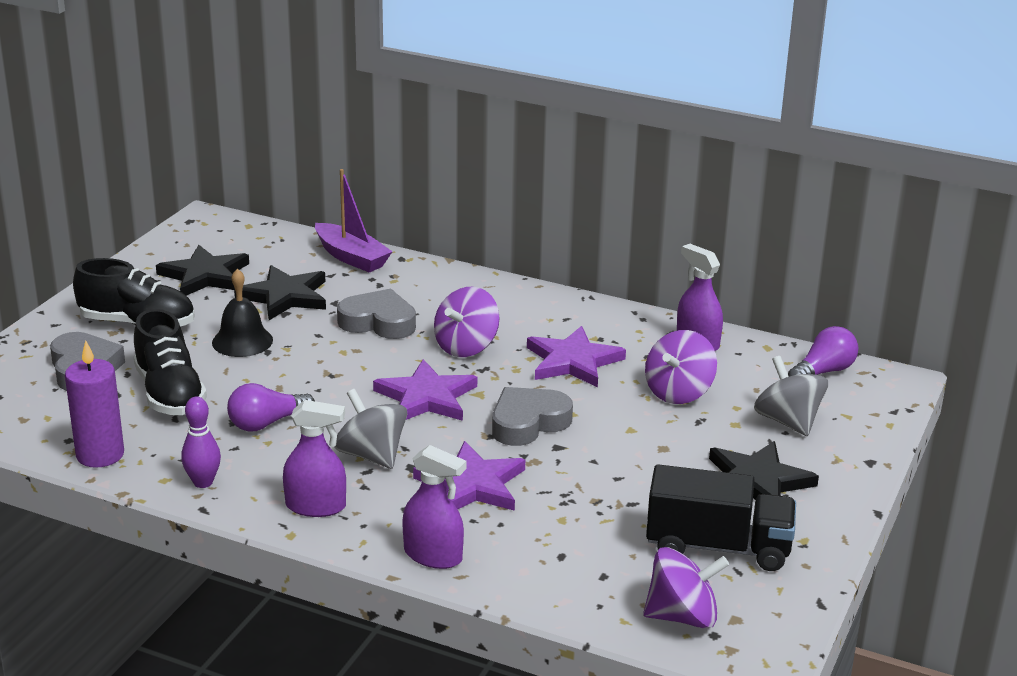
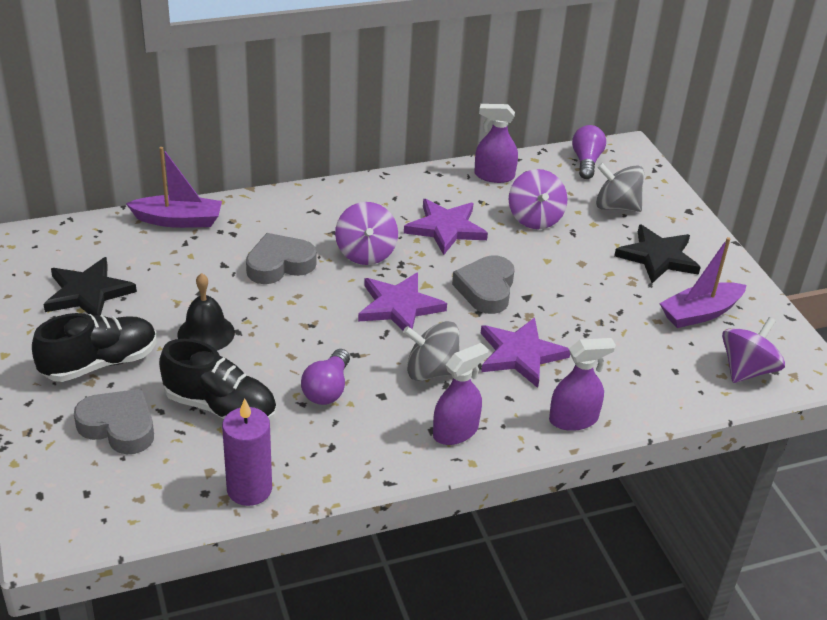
camera: 45 degrees left, 10 degrees up
purple bowling pin [181,396,221,488] -> none
black star [234,265,326,320] -> none
black truck [646,464,796,571] -> purple boat [659,237,746,328]

